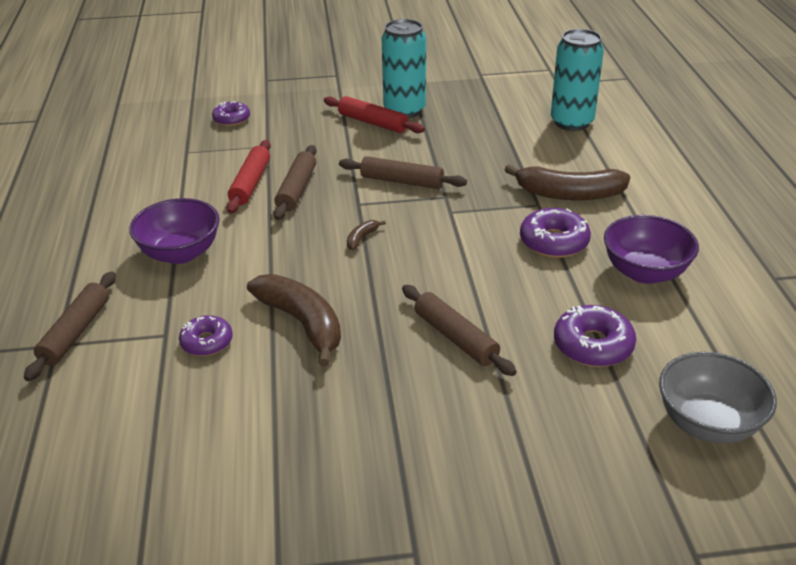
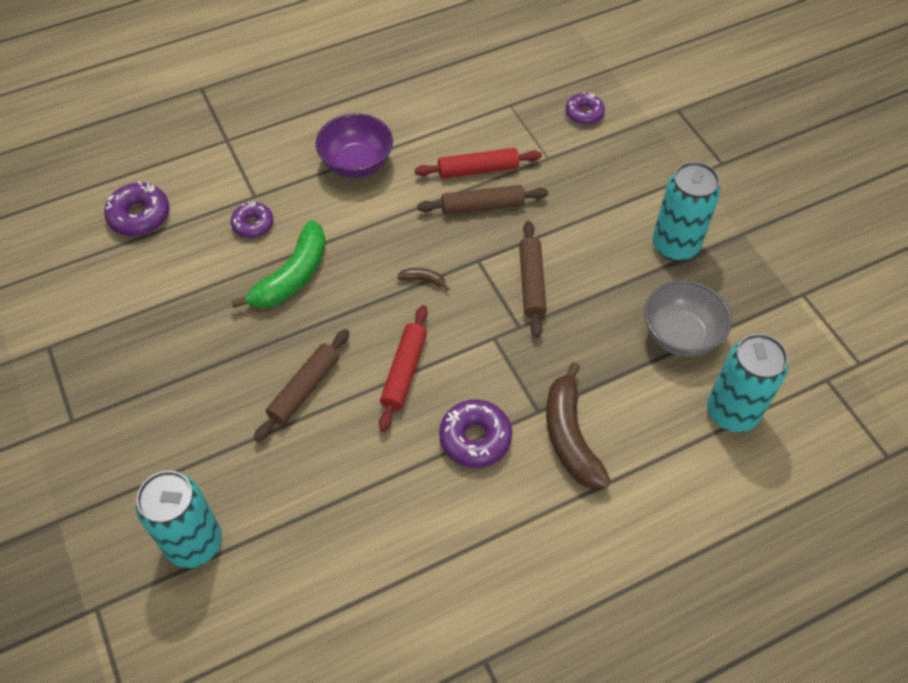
camera: 70 degrees right, 20 degrees up
brown rolling pin [24,271,116,381] -> none
brown banana [247,274,341,366] -> green banana [231,220,326,308]
red rolling pin [324,96,425,133] -> red rolling pin moved to [379,305,428,431]
purple donut [554,305,636,367] -> purple donut moved to [104,181,170,236]
purple bowl [604,215,699,284] -> none
grey bowl [659,352,777,444] -> grey bowl moved to [644,280,732,357]
none -> turquoise can [136,471,222,568]

